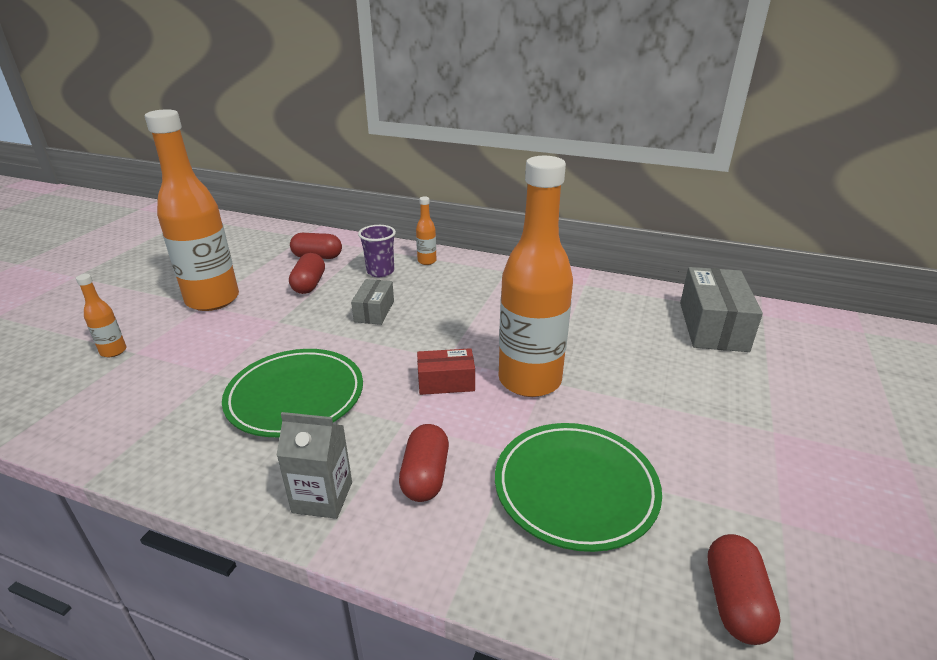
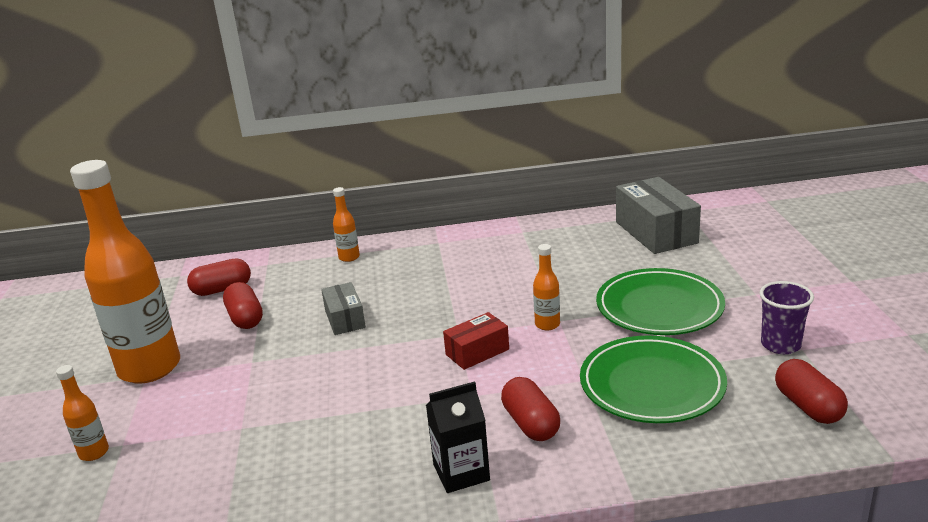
camera: 25 degrees left, 5 degrees down
green plate [222,349,363,437] -> green plate moved to [596,268,725,335]
grey carton [276,412,352,519] -> black carton [426,381,490,493]
purple cup [358,225,396,277] -> purple cup moved to [759,281,814,354]
orange bottle [499,156,573,397] -> orange bottle [533,244,560,331], size x0.41

